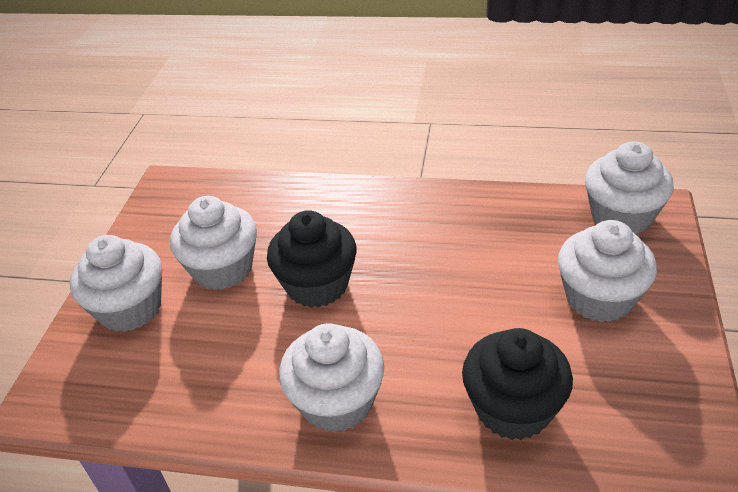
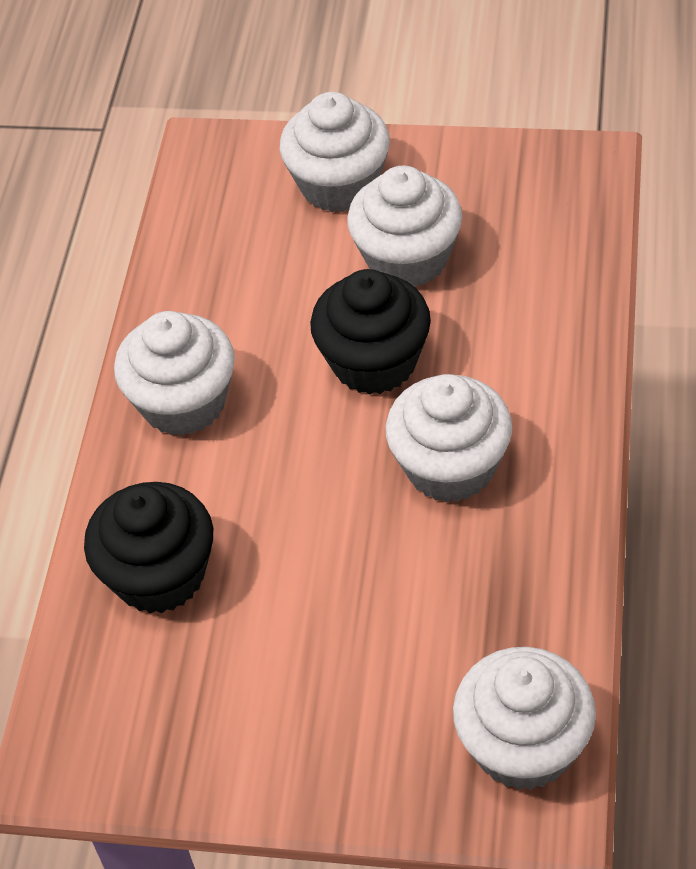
camera: 90 degrees right, 10 degrees up
white cupcake [558,220,657,322] -> white cupcake moved to [386,374,512,503]

